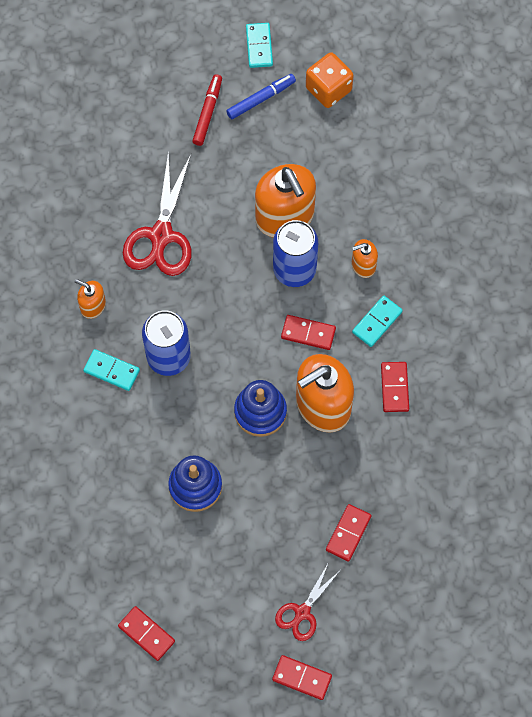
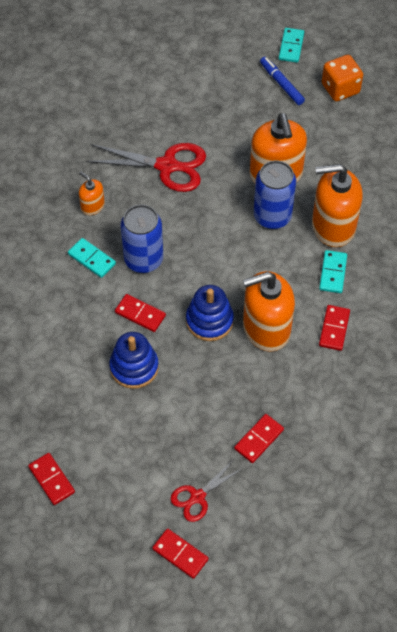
camera: 15 degrees right, 10 degrees down
red scissors [123,151,191,276] -> red scissors turned 105 degrees counterclockwise [86,143,206,192]
red marker [192,74,222,146] -> none
blue marker [226,74,296,119] -> blue marker turned 105 degrees counterclockwise [260,57,305,105]
red domino [281,315,336,350] -> red domino moved to [115,294,166,332]
orange soap dispenser [352,239,378,278] -> orange soap dispenser [312,164,363,247], size x2.07
turquoise domino [352,296,403,347] -> turquoise domino turned 45 degrees counterclockwise [319,250,347,293]

